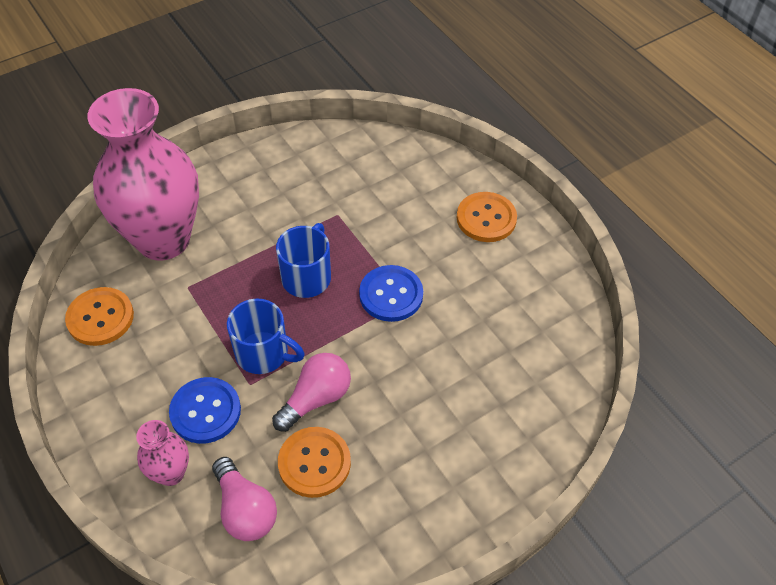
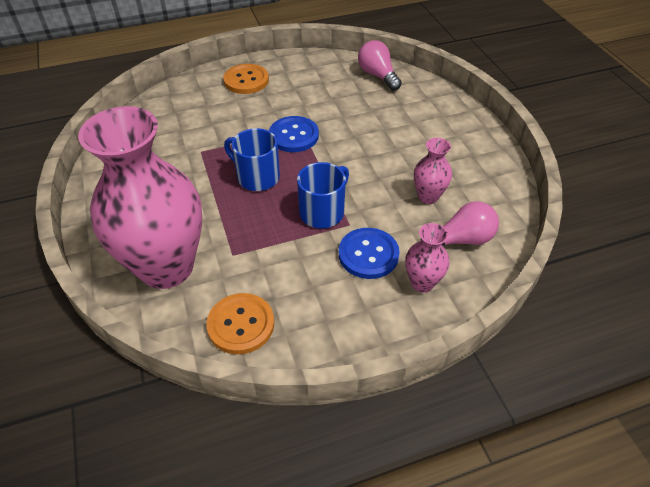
camera: 75 degrees left, 5 degrees down
pink light bulb [272,353,351,432] -> pink light bulb moved to [358,40,402,91]
orange button [278,427,351,498] -> pink vase [414,138,452,204]

